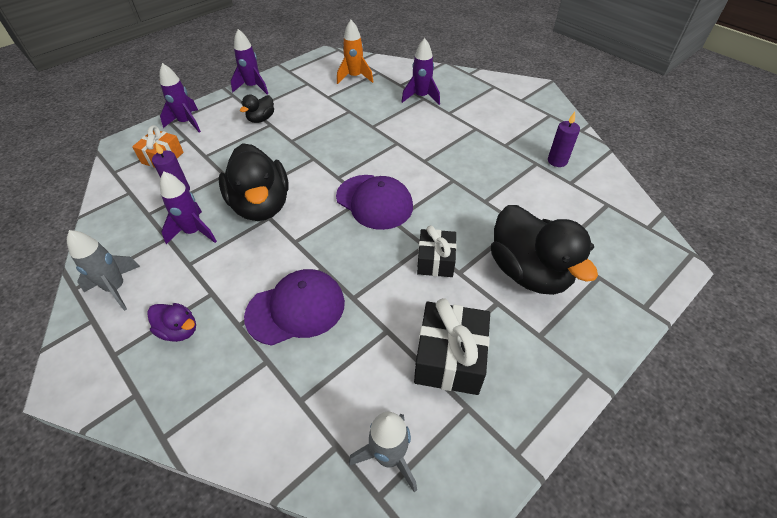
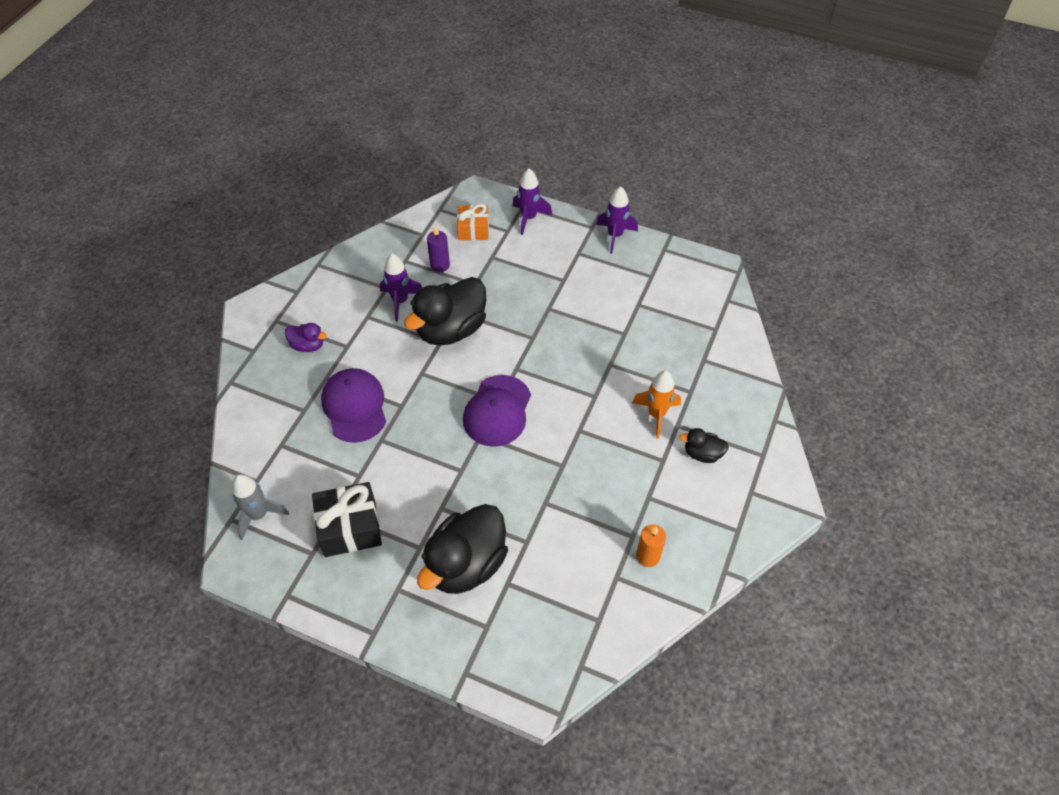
camera: 65 degrees right, 5 degrees up
grey rocket [67,230,140,311] -> none
purple duck [147,303,196,342] -> purple duck turned 75 degrees counterclockwise [285,323,327,352]
black duck [240,95,274,123] -> black duck moved to [679,428,729,463]
purple cap [244,269,345,346] -> purple cap turned 150 degrees counterclockwise [321,368,386,443]
orange rocket [337,20,373,84] -> orange rocket moved to [632,370,681,439]
purple rocket [401,38,440,105] -> none
black gift [417,225,457,277] -> none
purple candle [548,112,580,167] -> orange candle [636,524,666,567]

